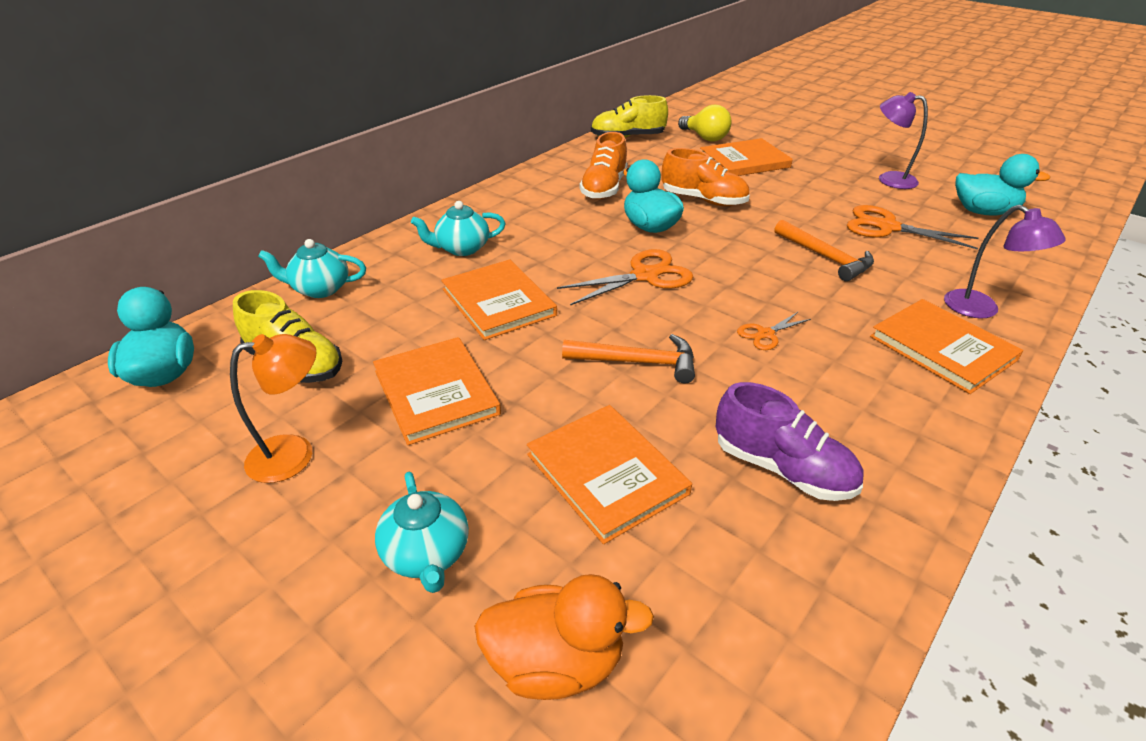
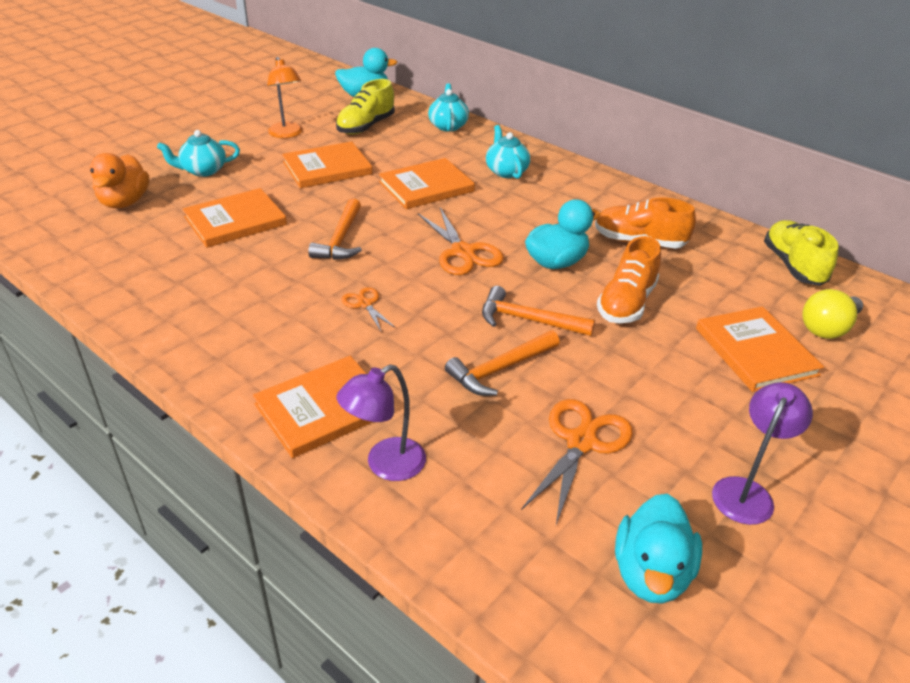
camera: 90 degrees right, 0 degrees up
purple shoe [716,382,863,501] -> none
none -> orange hammer [482,286,595,336]

